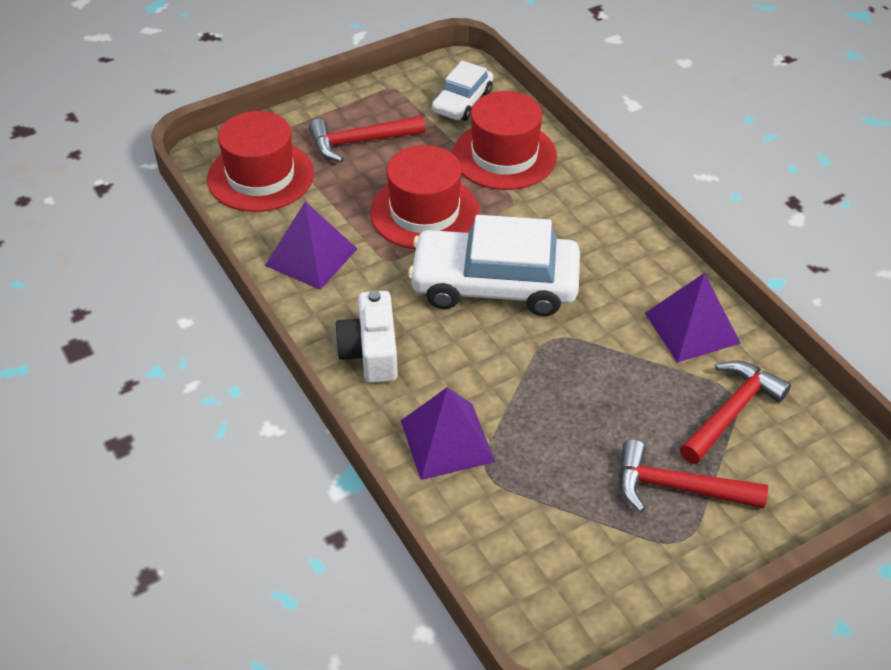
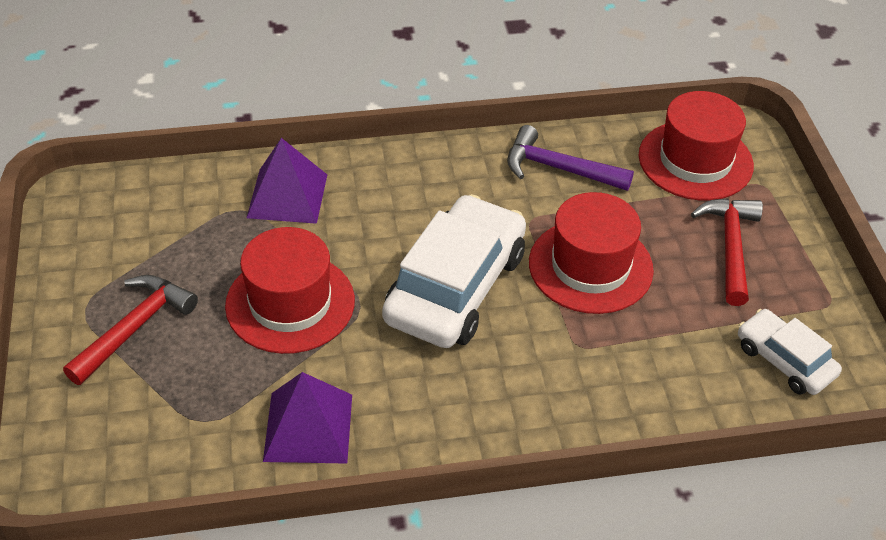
camera: 110 degrees right, 0 degrees up
purple pyramid [265,202,357,290] -> purple hammer [507,125,634,191]
white camera [335,290,398,383] -> none
red hat [453,91,557,190] -> red hat moved to [225,227,355,354]
red hammer [680,361,791,464] -> none

